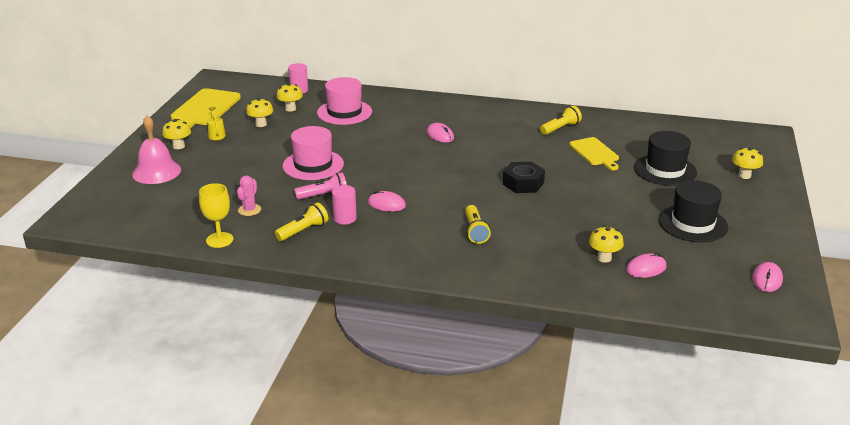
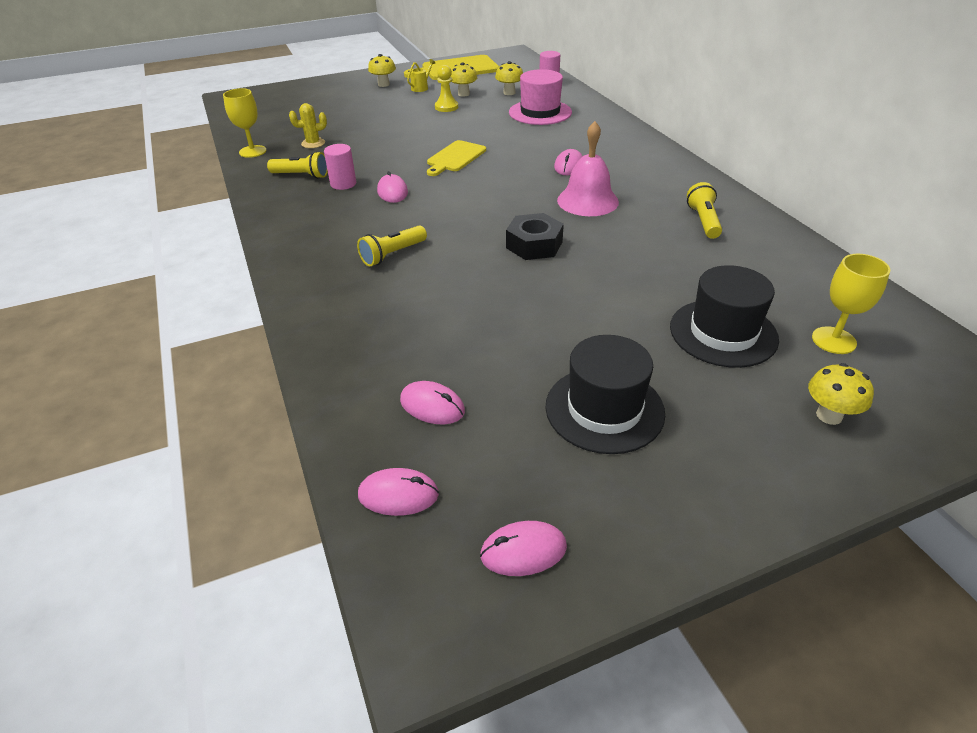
camera: 55 degrees right, 10 degrees up
pink bell [132,116,181,184] -> pink bell moved to [557,121,619,216]
pink cactus [237,176,261,216] -> yellow cactus [289,103,327,148]
pink hat [283,126,344,180] -> none
pink flashlight [294,172,347,200] -> none
yellow flashlight [540,105,582,135] -> yellow flashlight turned 105 degrees counterclockwise [687,182,722,239]
yellow cutting board [569,137,619,170] -> yellow cutting board moved to [427,140,486,176]
yellow mushroom [589,226,624,263] -> none
none -> pink mouse [358,468,439,516]
none -> yellow pawn [435,65,458,112]
none -> yellow goblet [812,254,890,354]

